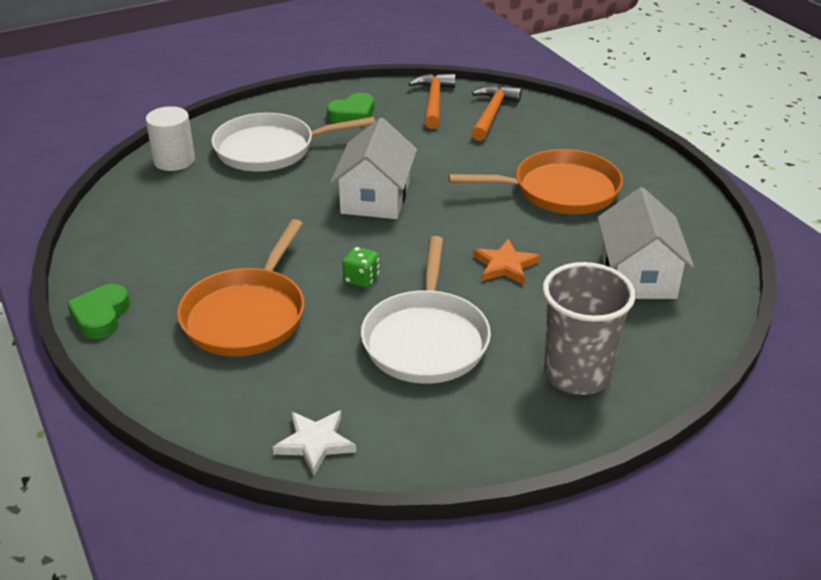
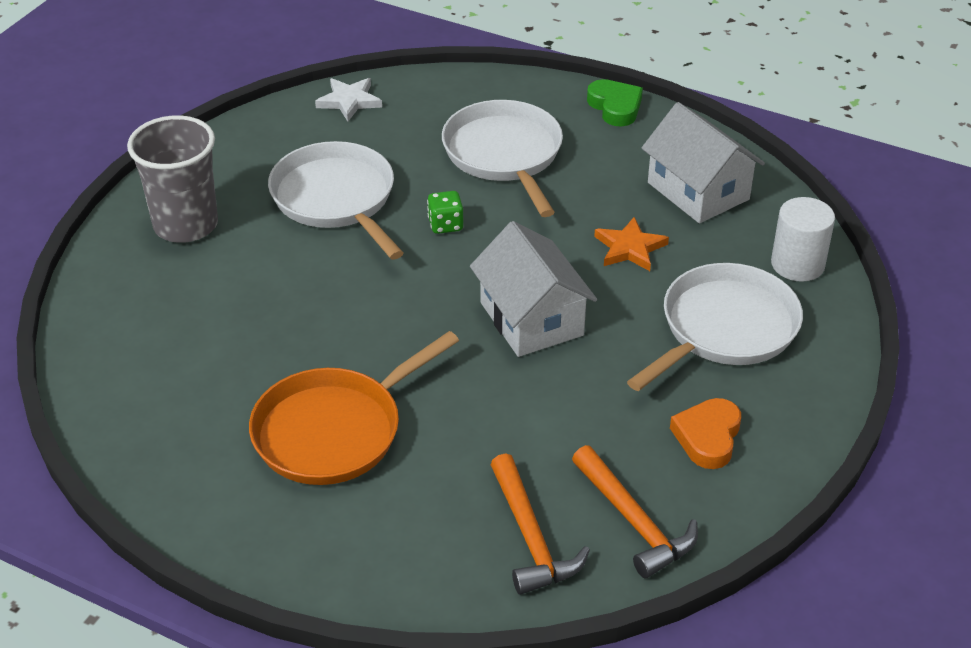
camera: 145 degrees right, 5 degrees up
orange pan [177,219,305,356] -> white pan [442,100,563,217]
green heart [327,93,374,123] -> orange heart [670,398,741,469]
orange star [473,239,540,285] -> orange star moved to [594,217,669,271]
white house [598,187,694,299] -> white house moved to [642,102,765,223]

